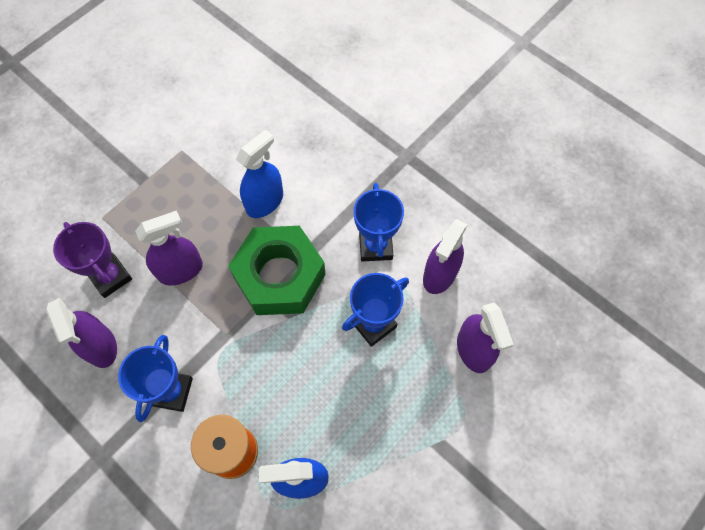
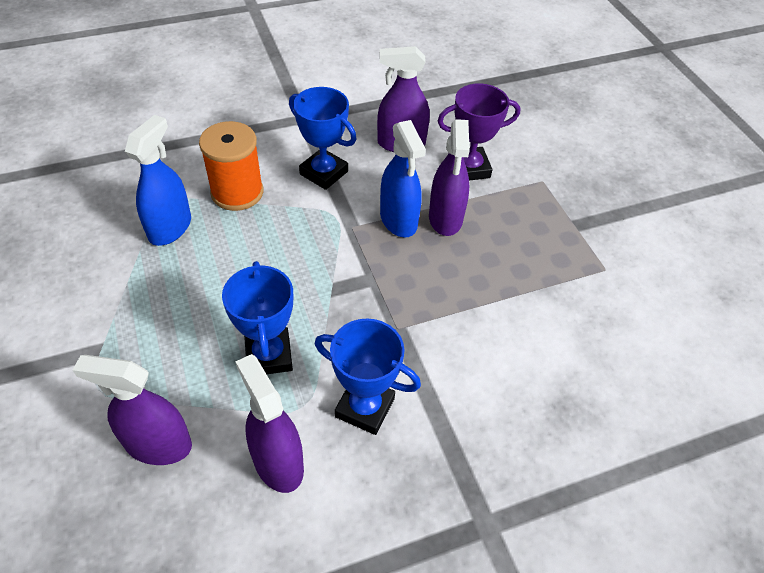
camera: 115 degrees right, 15 degrees down
green nut [228,226,326,315] -> none
blue spray bottle [236,129,283,218] -> blue spray bottle moved to [380,120,426,238]

